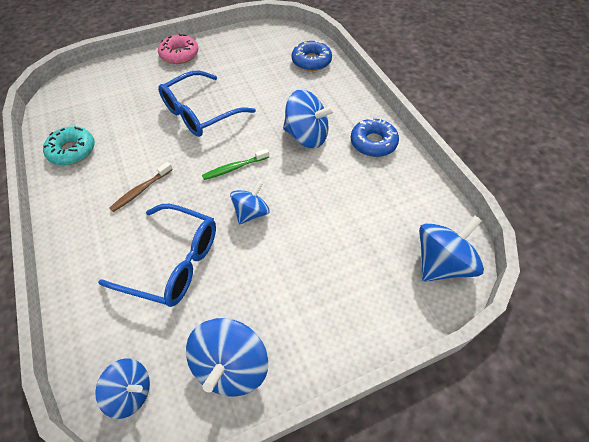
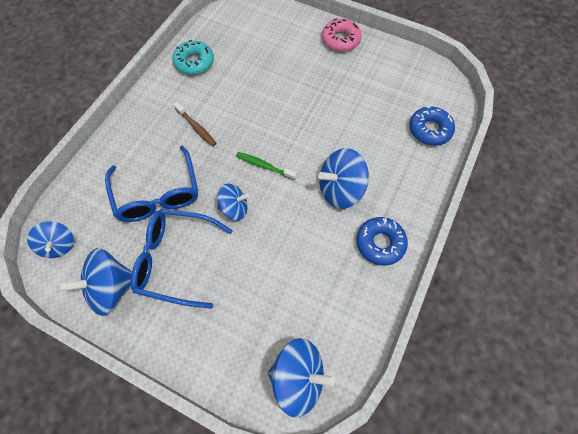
camera: 50 degrees right, 10 degrees up
brown toothbrush [110,162,173,212] -> brown toothbrush turned 135 degrees counterclockwise [174,102,216,147]
blue glasses [158,71,256,137] -> blue glasses moved to [130,209,233,309]
blue spinning top [283,89,335,148] -> blue spinning top turned 90 degrees clockwise [318,148,369,209]

